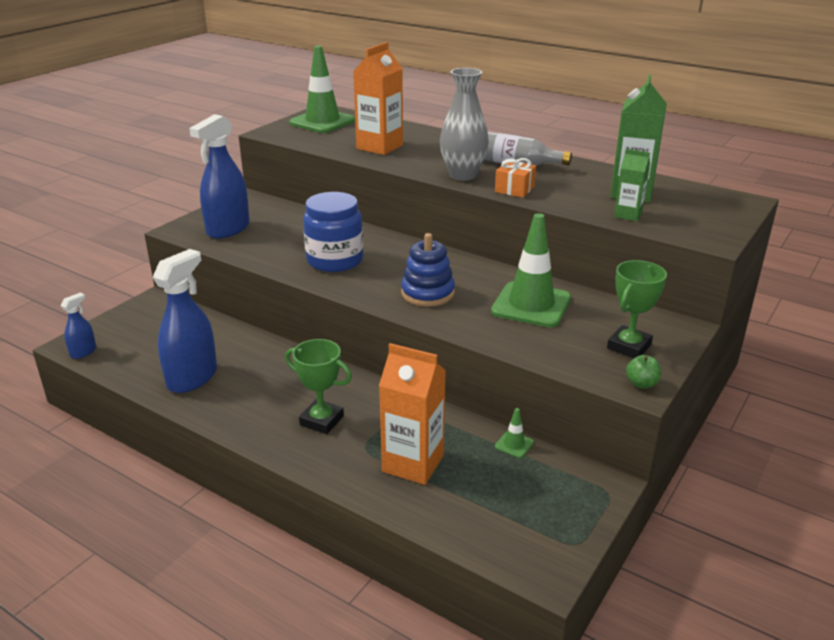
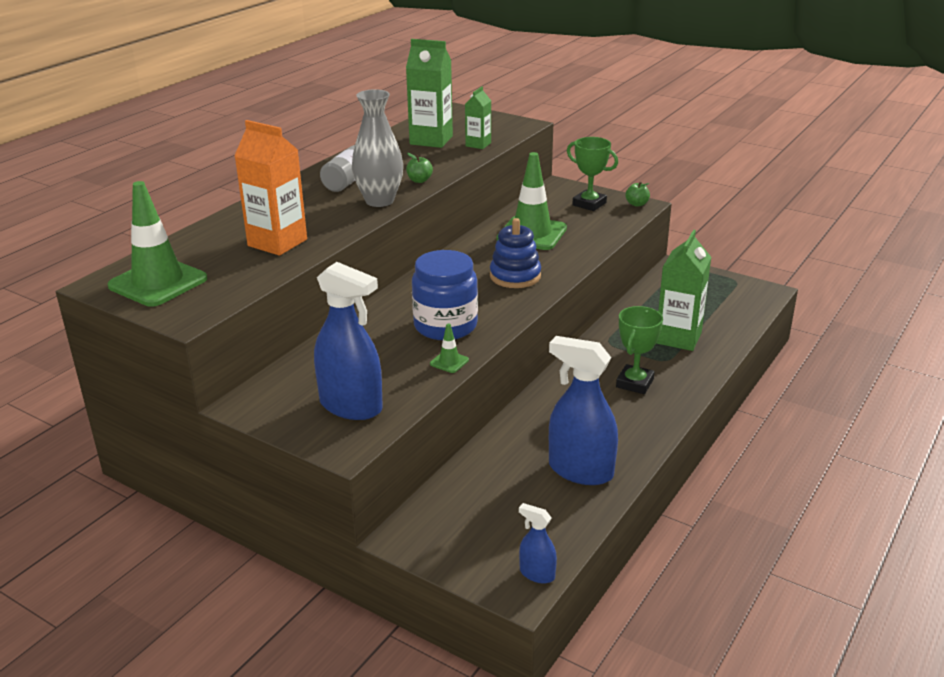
camera: 90 degrees left, 0 degrees up
orange carton [379,343,446,485] -> green carton [656,230,711,351]
orange gift [495,158,536,198] -> green apple [406,153,433,183]
green traffic cone [495,408,534,458] -> green traffic cone moved to [430,323,469,373]

